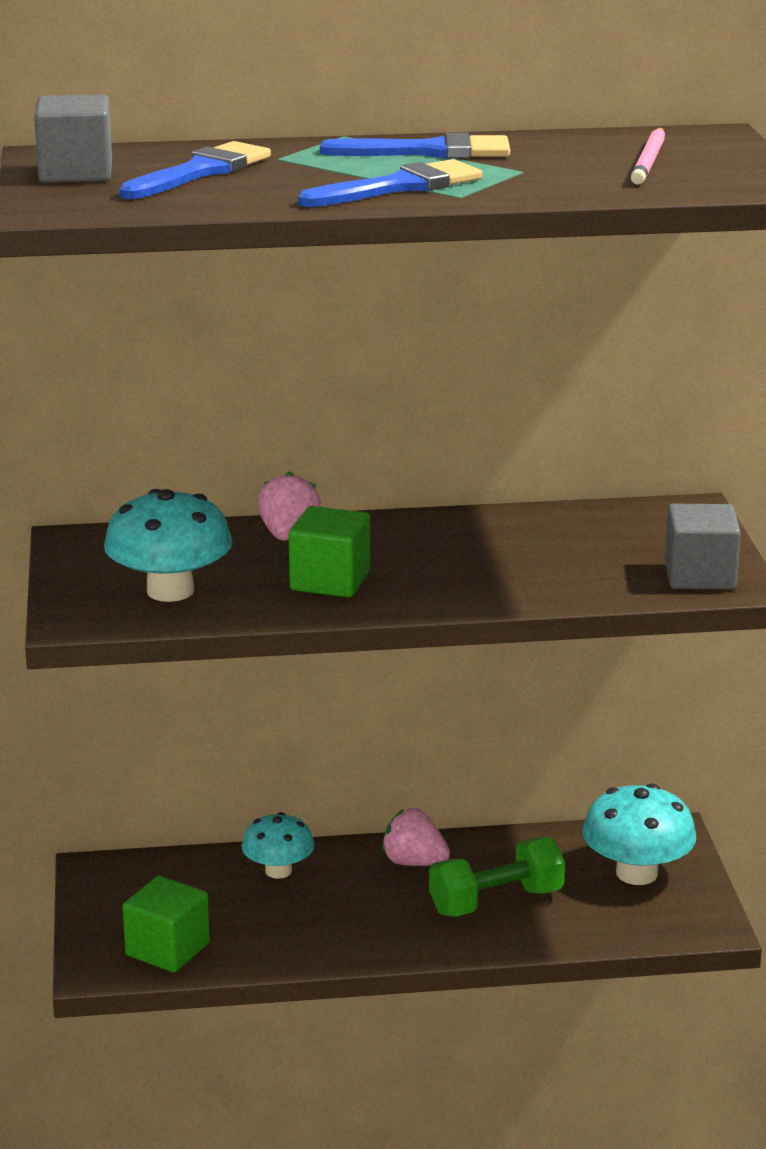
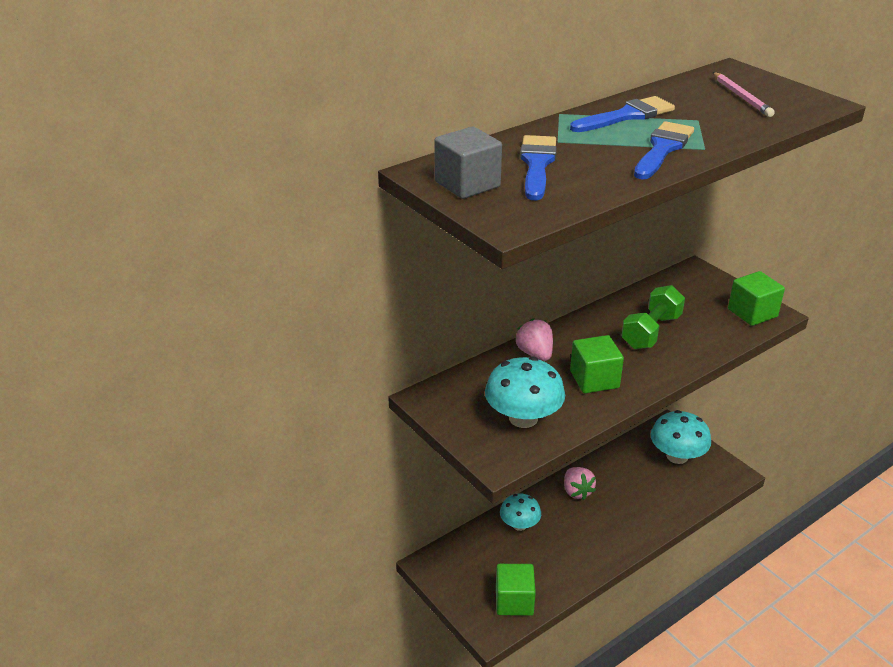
camera: 30 degrees left, 10 degrees up
pink strawberry [382,808,450,866] -> pink strawberry turned 105 degrees counterclockwise [564,467,596,500]
green dumbbell [429,837,565,917] -> green dumbbell moved to [621,285,685,349]
grey cube [665,504,741,590] -> green cube [728,271,785,326]

